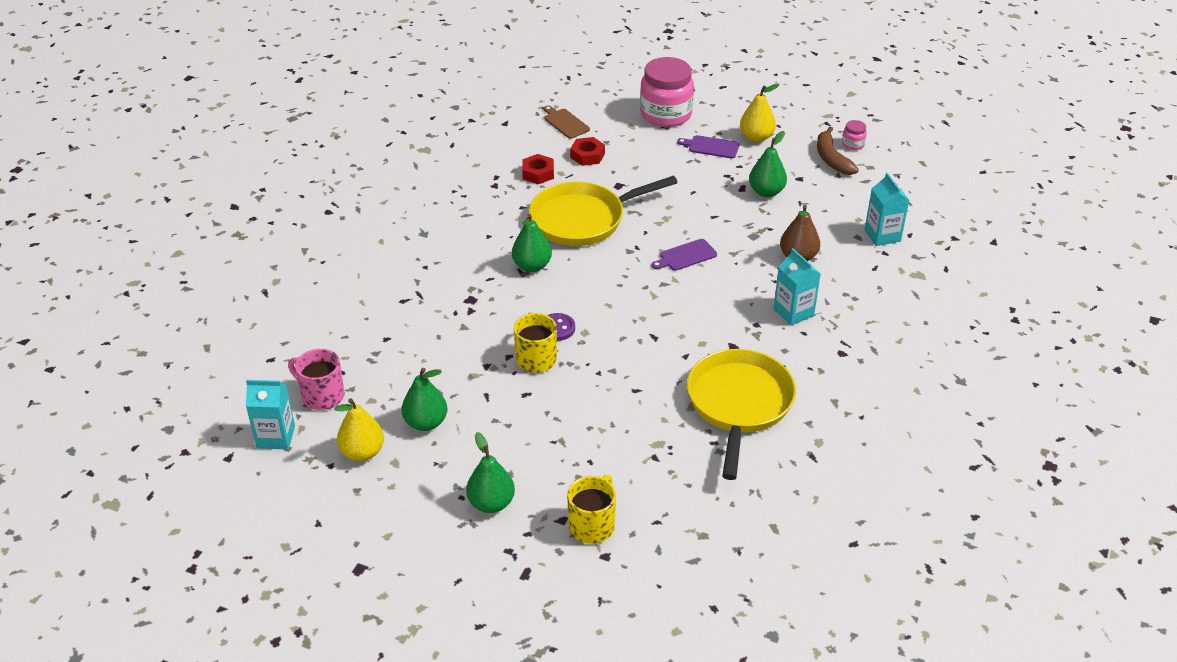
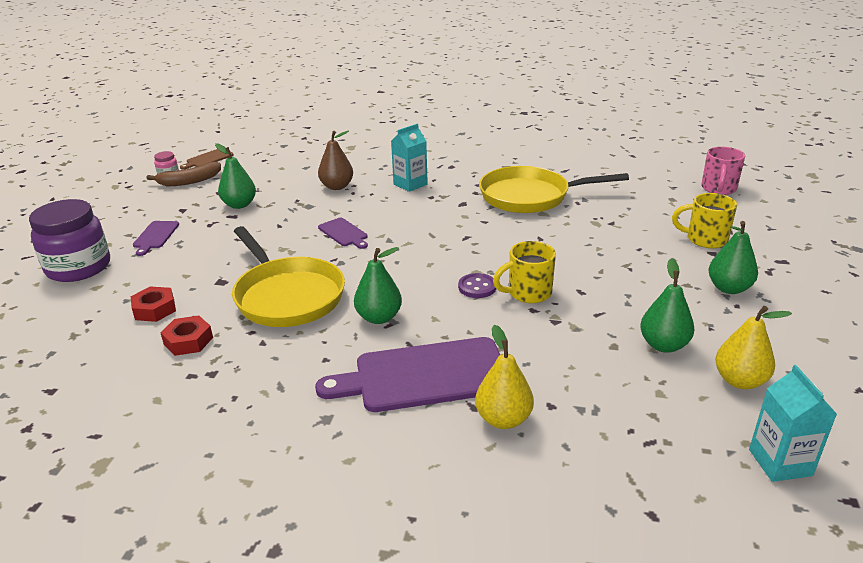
camera: 100 degrees left, 10 degrees down
pink mug [288,349,345,410] -> pink mug moved to [701,147,745,195]
brown cutting board [544,106,590,139] -> brown cutting board moved to [180,149,234,170]
pink jar [640,57,694,127] -> purple jar [29,199,110,282]
yellow pear [740,83,780,142] -> yellow pear moved to [475,325,534,429]
turquoise carton [864,173,909,246] -> none
none -> purple cutting board [315,337,500,412]

